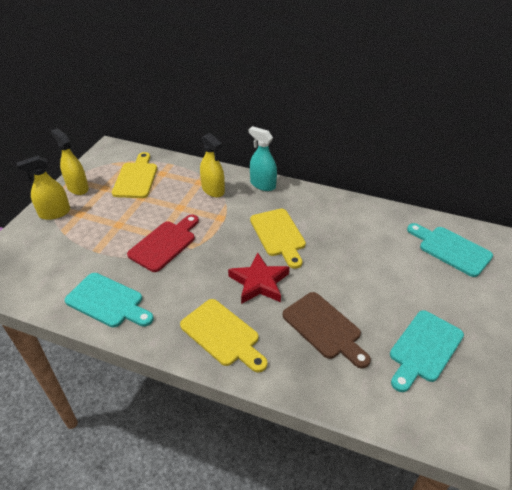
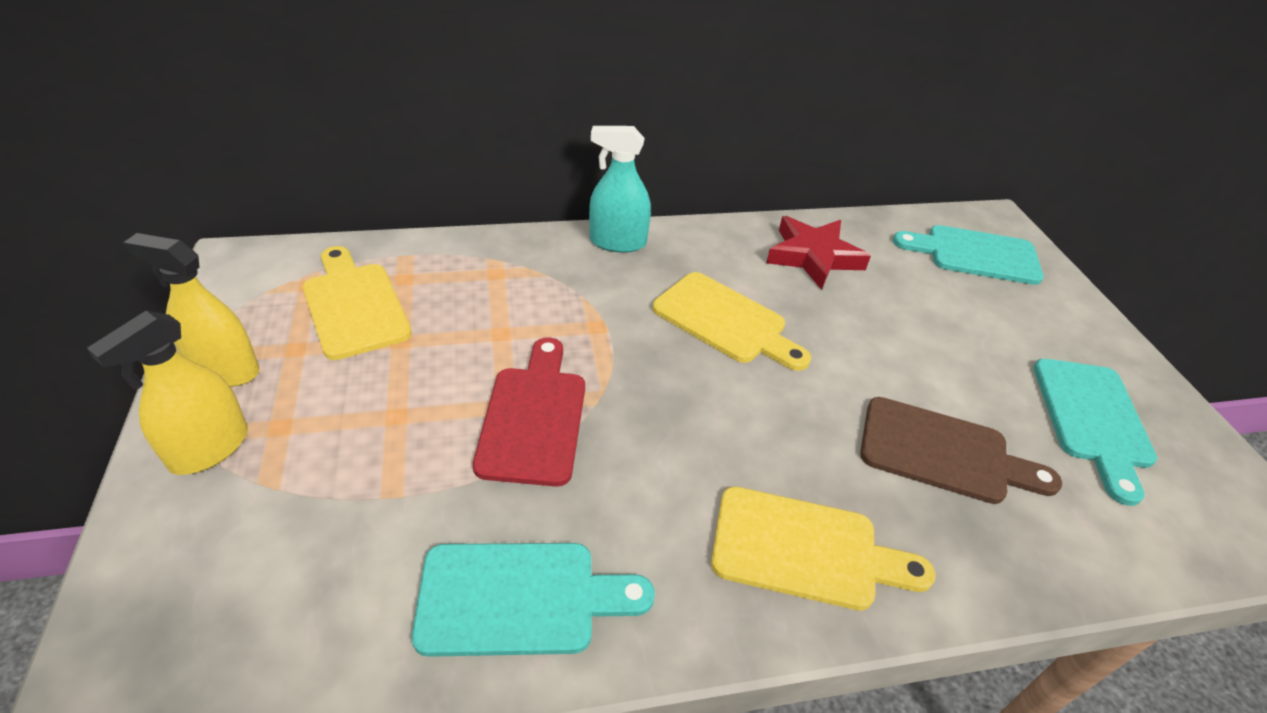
camera: 35 degrees left, 0 degrees up
yellow spray bottle [200,133,225,197] -> none
red star [228,252,289,304] -> red star moved to [766,216,871,290]

